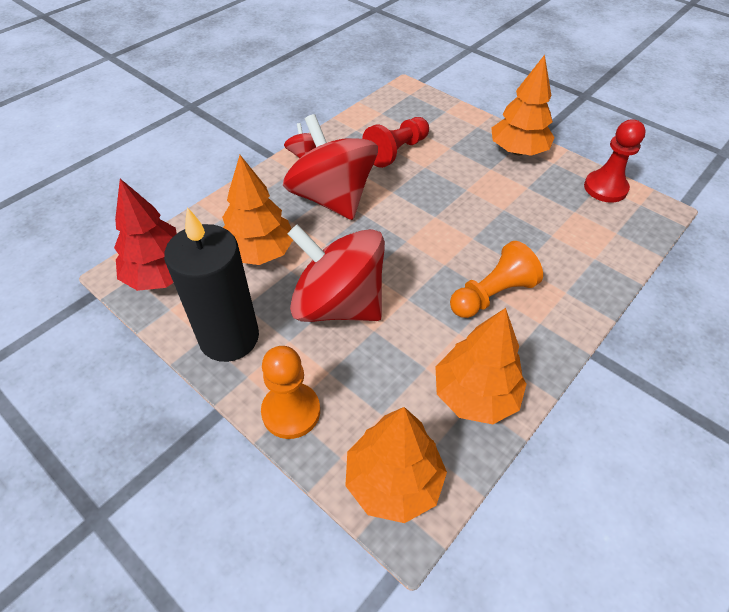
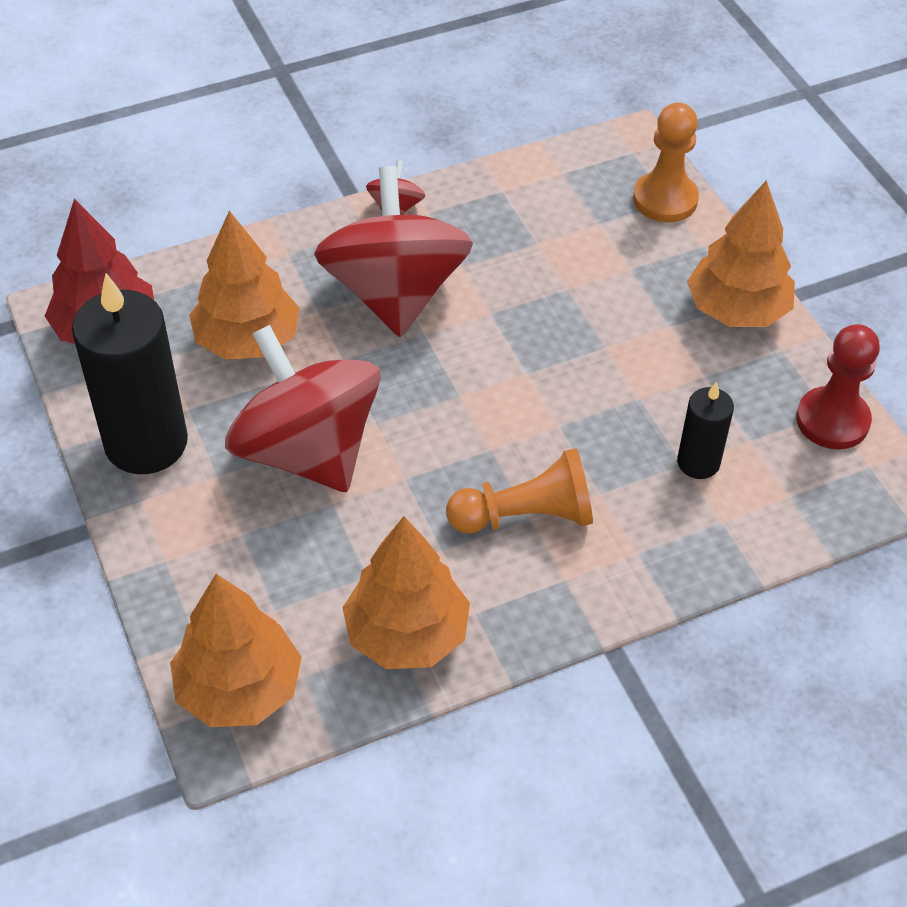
camera: 25 degrees right, 0 degrees up
orange pawn [261,346,320,439] -> orange pawn moved to [633,103,699,222]
red pawn [362,117,429,168] -> none
none -> black candle [677,381,734,479]

